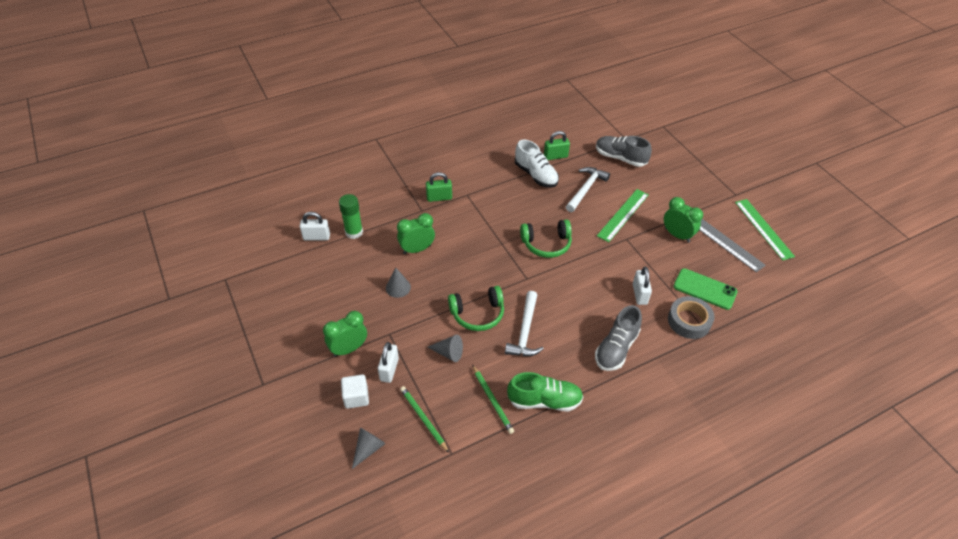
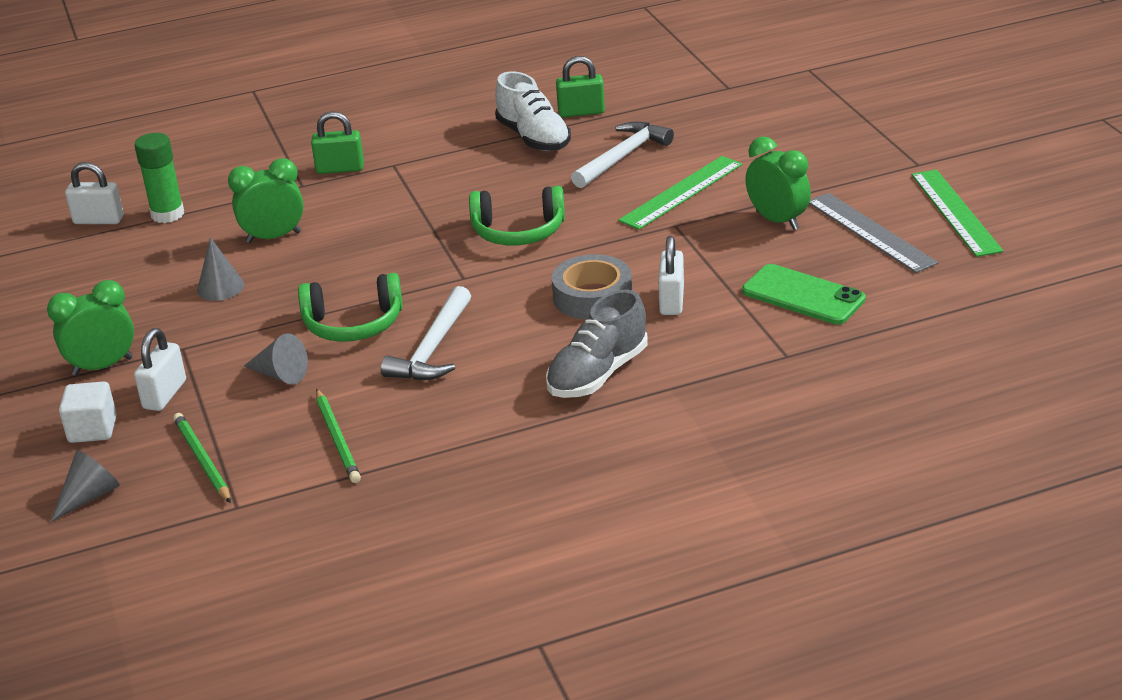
camera: 10 degrees right, 15 degrees down
green shoe [507,372,583,411] -> none
grey shoe [596,136,652,167] -> none
grey tape [668,296,714,339] -> grey tape moved to [552,254,632,320]

